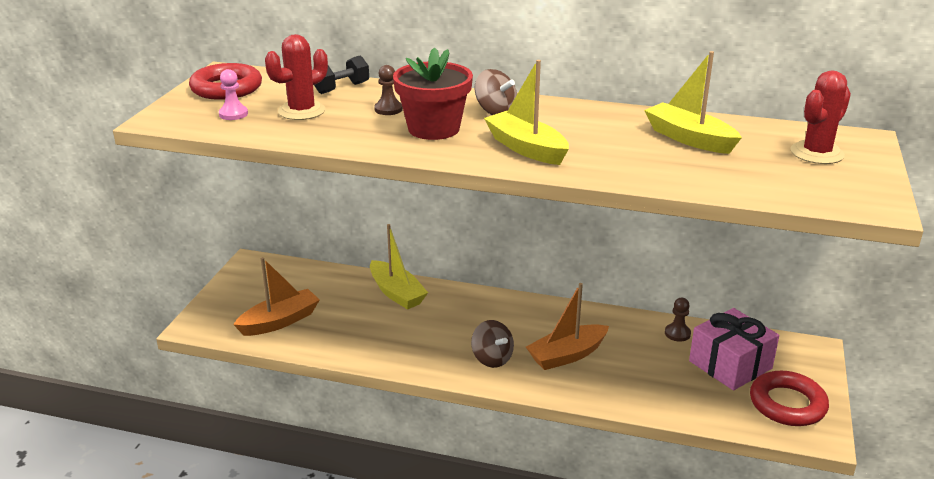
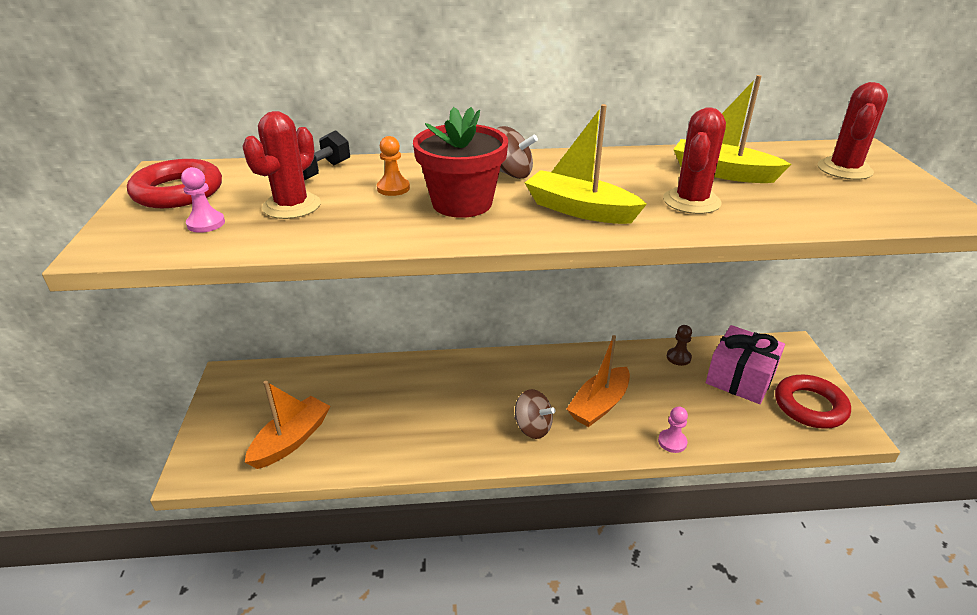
camera: 20 degrees left, 5 degrees up
yellow boat [370,224,428,310] -> none
brown pawn [374,65,403,115] -> orange pawn [377,136,410,196]
none -> pink pawn [658,406,688,453]
none -> red cactus [663,108,726,214]

